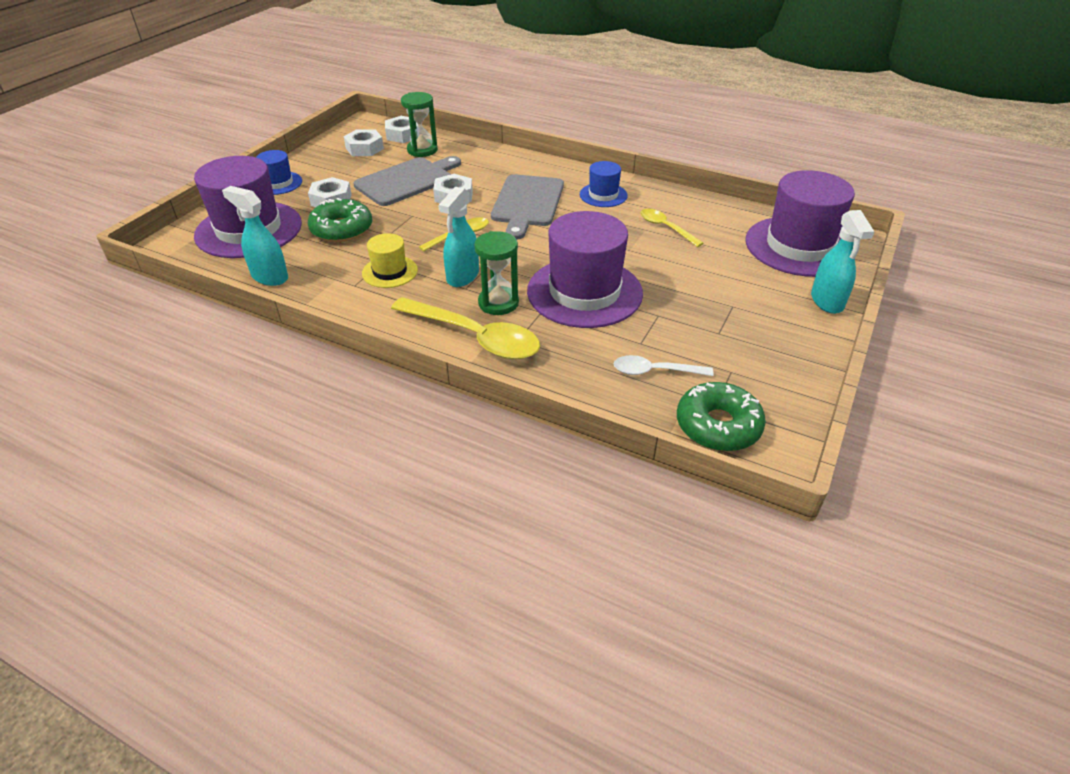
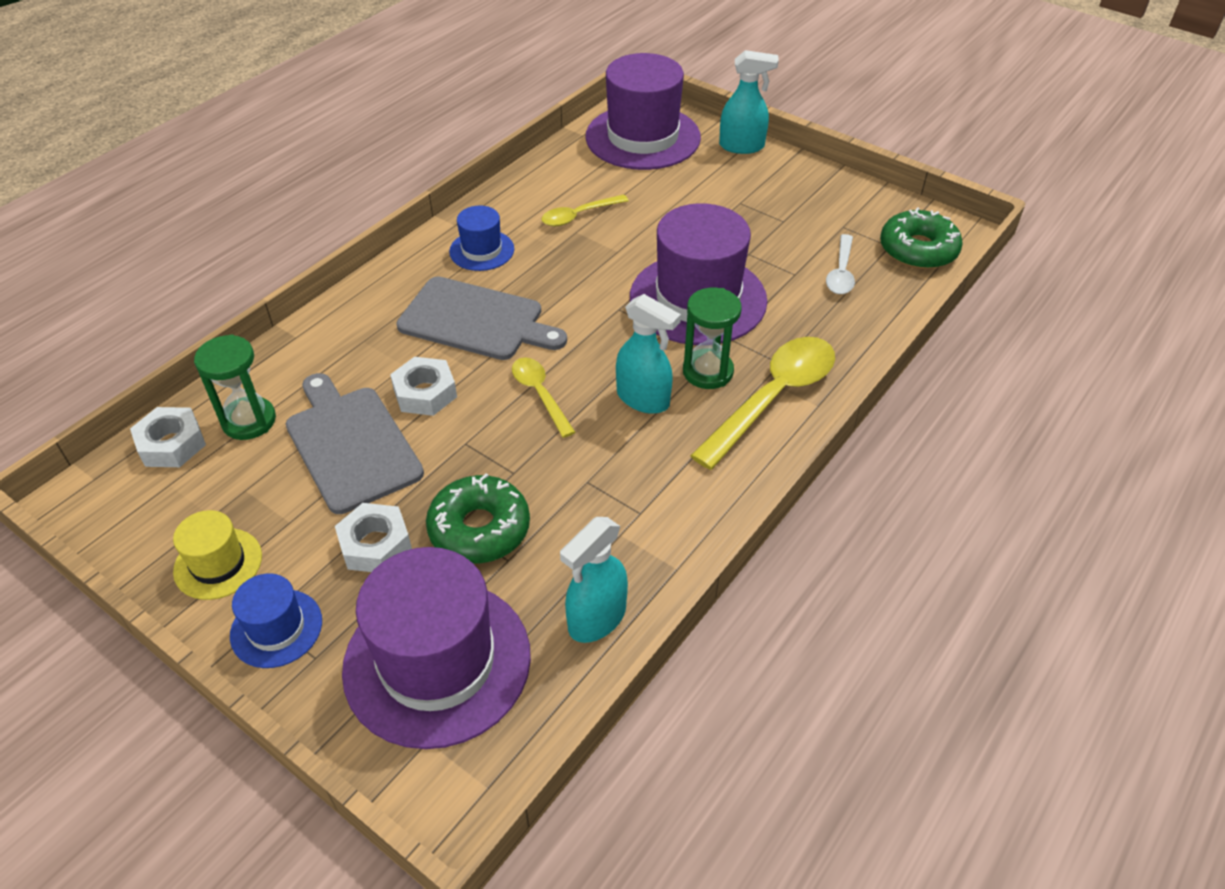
camera: 80 degrees left, 5 degrees up
white nut [344,129,384,156] -> none
yellow hat [362,233,418,288] -> yellow hat moved to [173,510,262,600]

